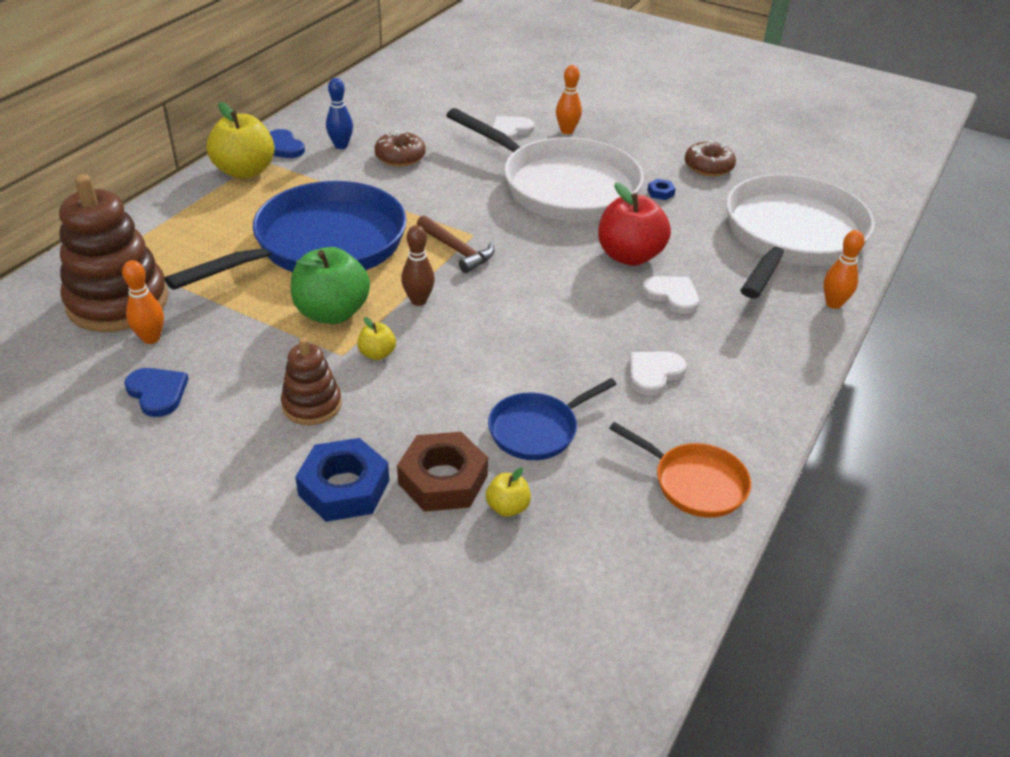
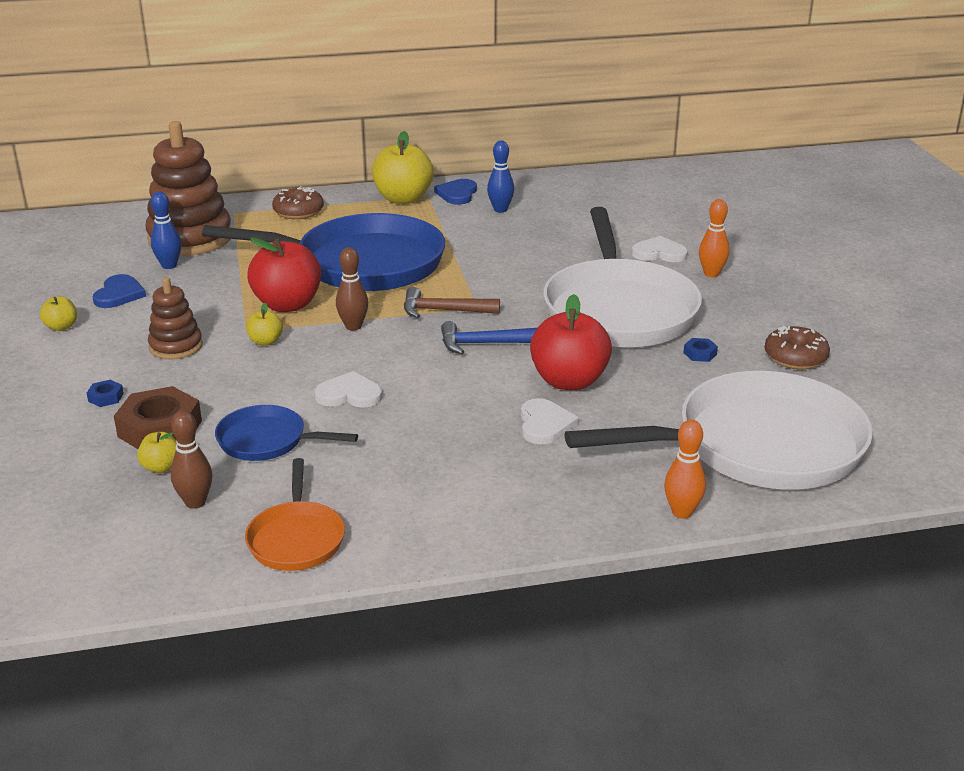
camera: 50 degrees right, 10 degrees down
orange bowling pin [122,260,164,344] -> blue bowling pin [151,192,182,269]
green apple [291,247,370,324] -> red apple [247,237,321,312]
blue nut [295,438,389,522] -> blue nut [87,380,124,407], size x0.44
brown donut [374,130,426,167] -> brown donut moved to [272,186,324,219]
brown hammer [417,215,494,273] -> brown hammer turned 90 degrees clockwise [404,287,500,318]
white heart [629,351,686,395] -> white heart moved to [315,371,382,408]
none -> yellow apple [40,297,77,331]
none -> brown bowling pin [171,410,212,509]
none -> blue hammer [441,321,537,354]

